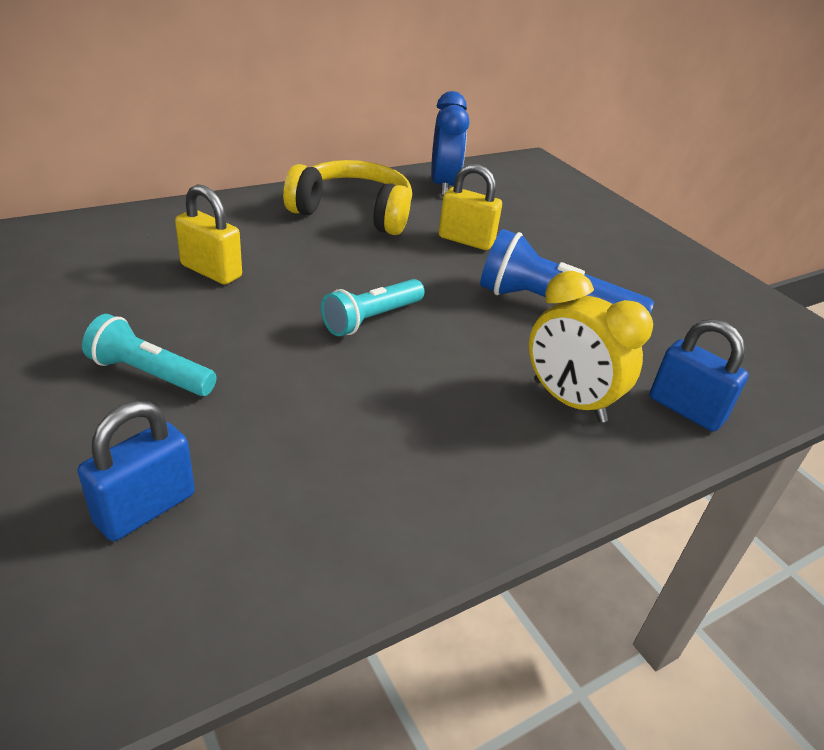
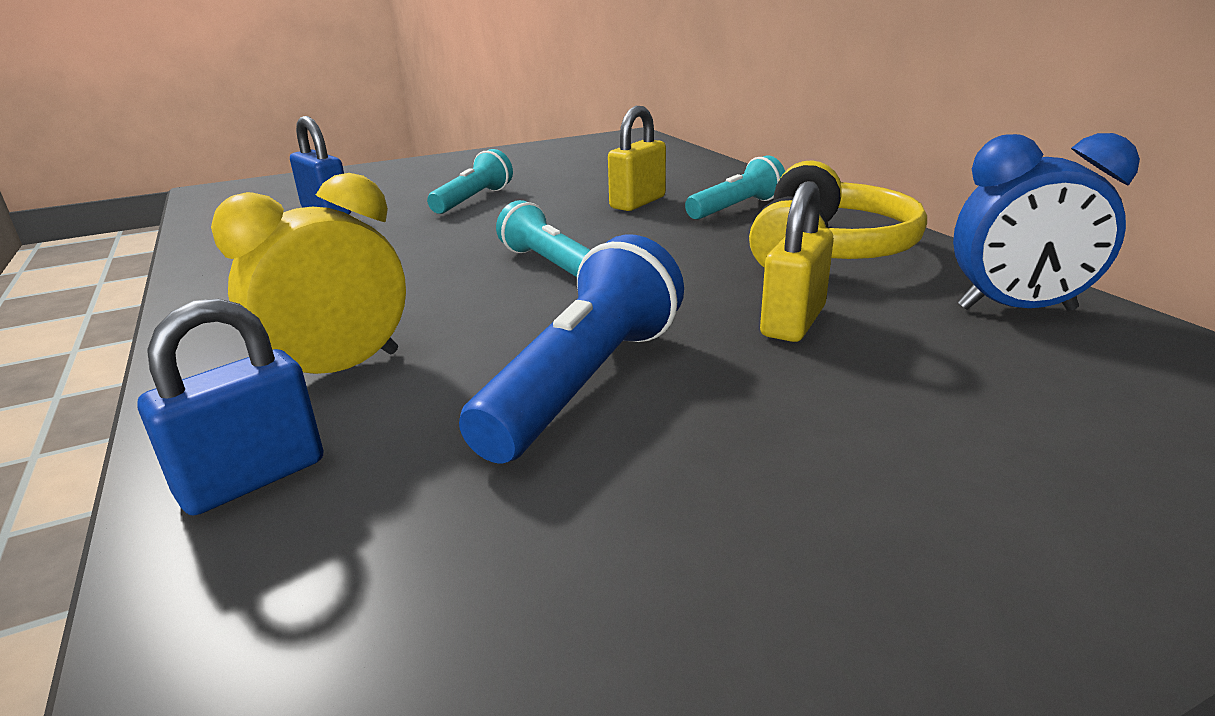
camera: 100 degrees right, 10 degrees down
none -> turquoise flashlight [685,155,785,220]

